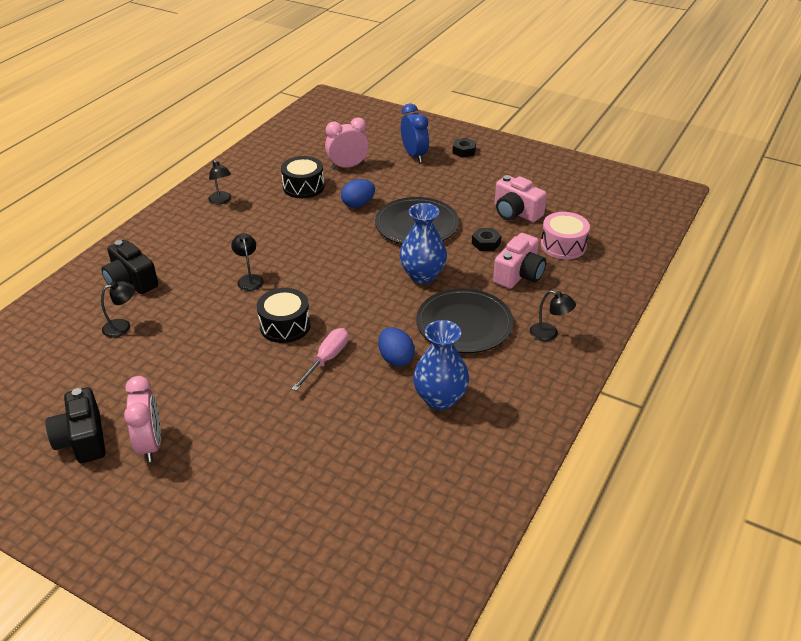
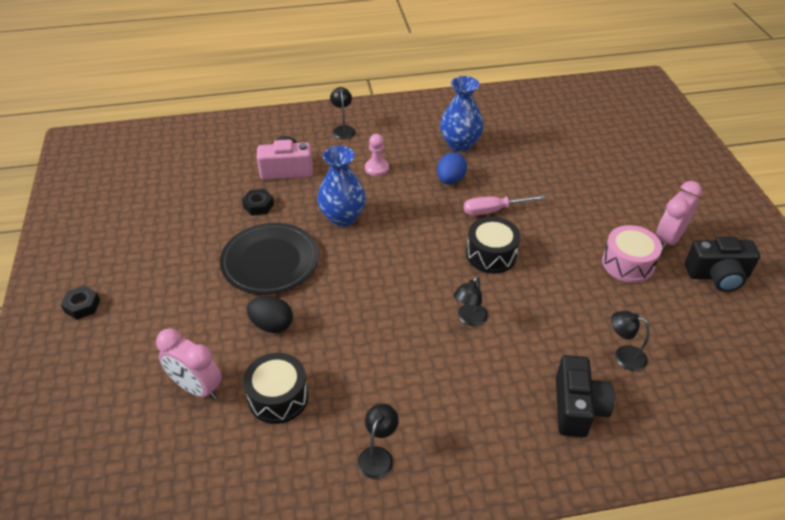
camera: 130 degrees left, 5 degrees up
black camera [45,387,105,463] -> black camera turned 60 degrees clockwise [685,237,760,292]
blue egg [341,179,375,208] -> black egg [247,296,293,333]
blue clock [401,104,429,162] -> none
black plate [416,288,514,353] -> pink pawn [365,134,389,176]
pink camera [495,175,547,222] -> none
pink drum [541,212,590,260] -> pink drum moved to [602,225,662,283]

